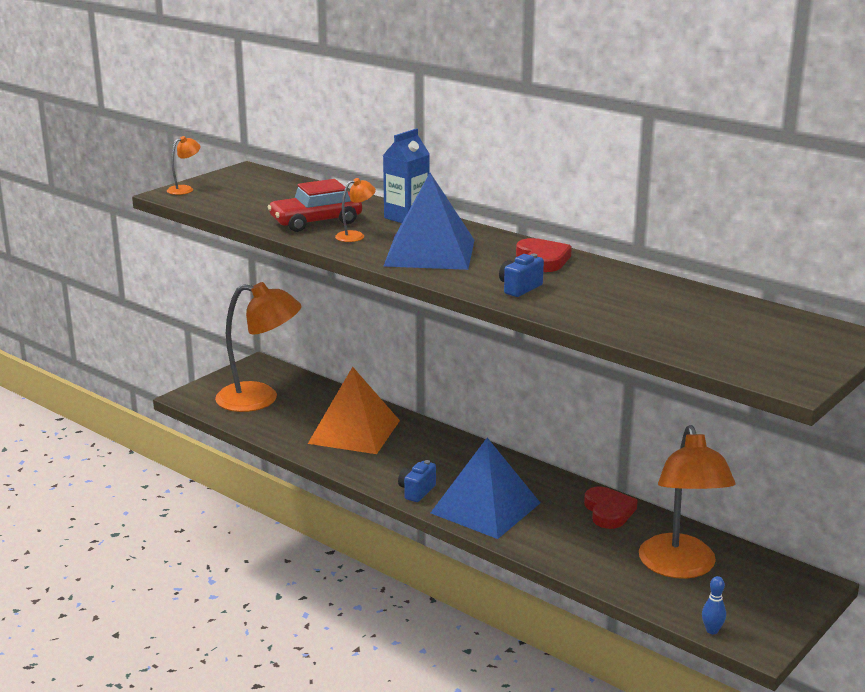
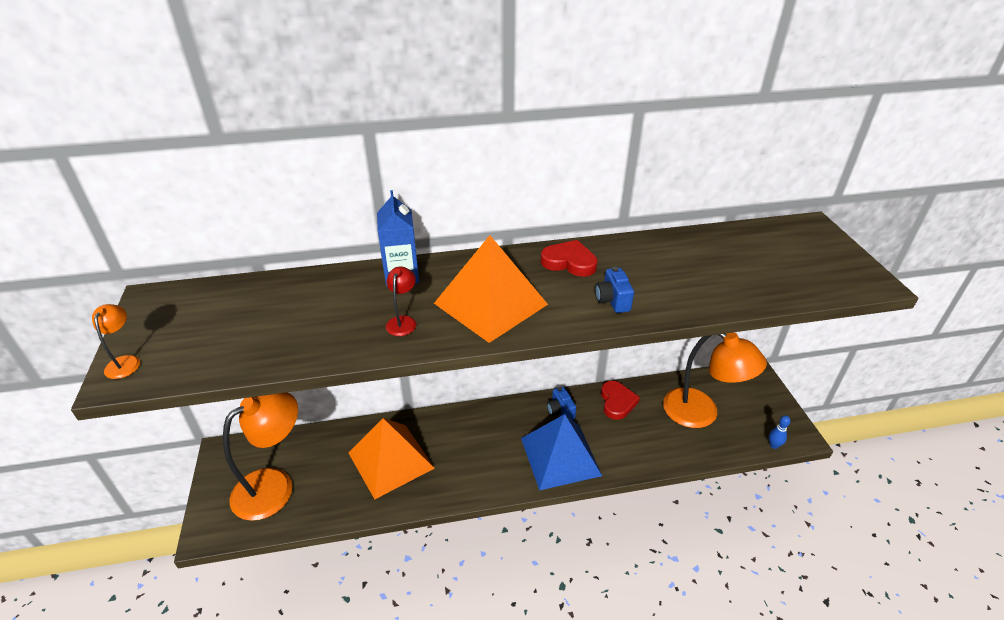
camera: 50 degrees left, 15 degrees up
red car [268,179,362,232] -> none
orange lamp [335,178,376,242] -> red lamp [386,267,416,336]
blue pyramid [383,173,474,270] -> orange pyramid [434,235,548,343]
blue camera [398,460,436,502] -> blue camera moved to [547,387,576,420]
red heart [584,487,638,529] -> red heart turned 60 degrees clockwise [601,381,640,420]

